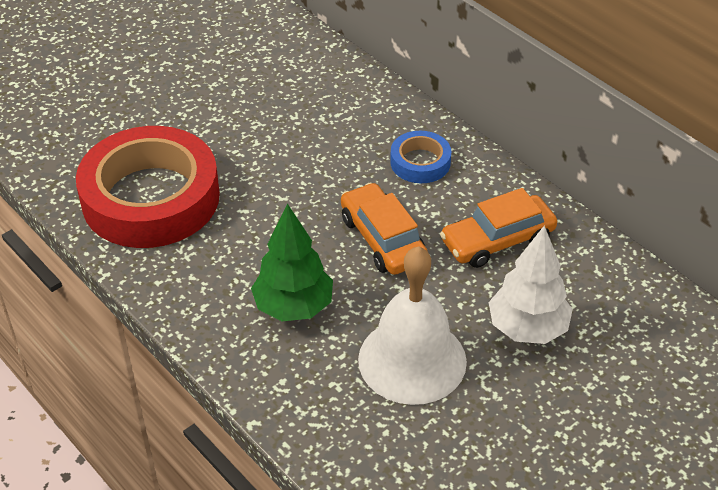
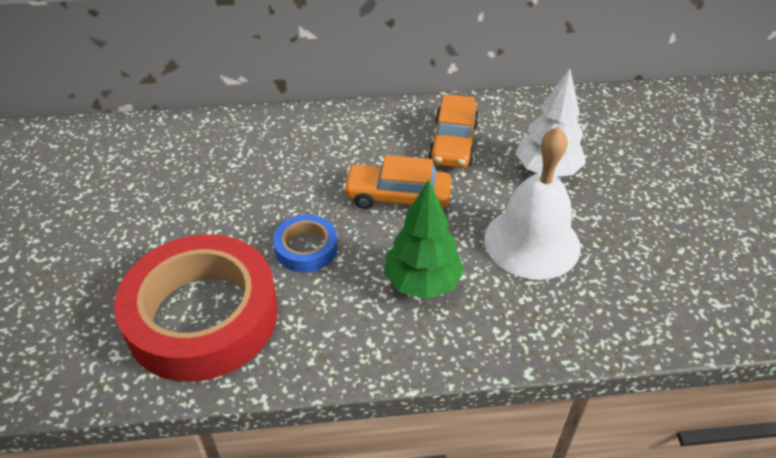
camera: 55 degrees left, 0 degrees up
blue tape [390,131,451,183] -> blue tape moved to [273,215,338,273]

